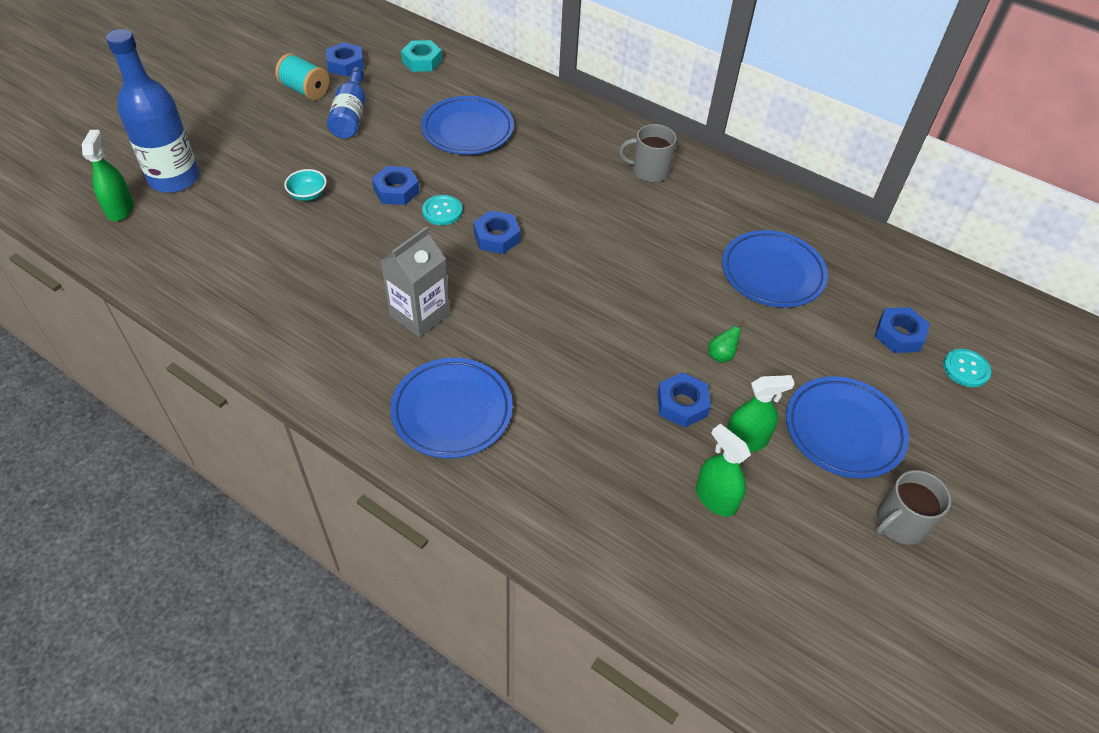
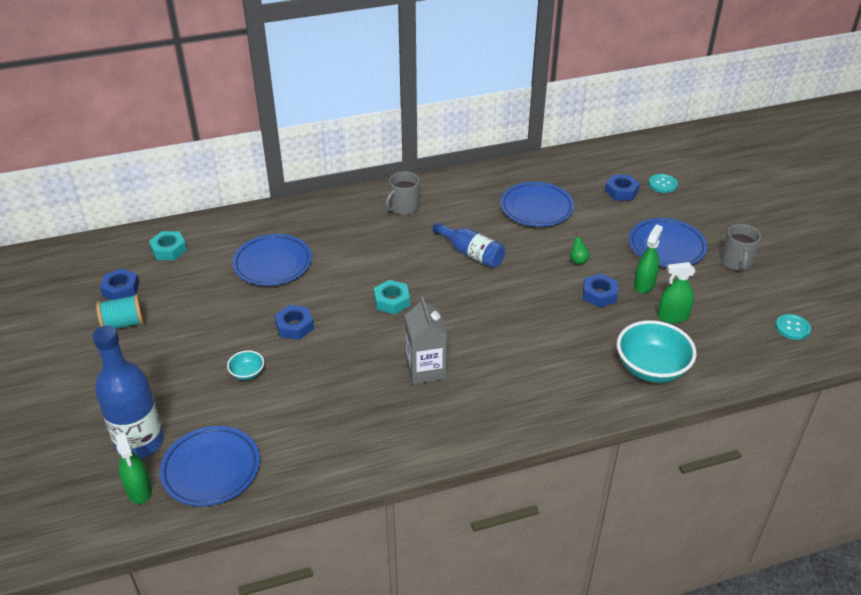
camera: 50 degrees left, 10 degrees down
green spray bottle [82,130,133,221] -> green spray bottle turned 150 degrees counterclockwise [115,432,152,504]
blue bottle [327,67,366,139] -> blue bottle moved to [433,222,505,268]
blue plate [390,358,513,459] -> blue plate moved to [160,426,260,506]
turquoise button [422,195,462,225] -> turquoise button moved to [775,314,811,340]
blue nut [473,211,520,254] -> turquoise nut [374,280,410,314]
none -> turquoise bowl [617,320,697,383]

